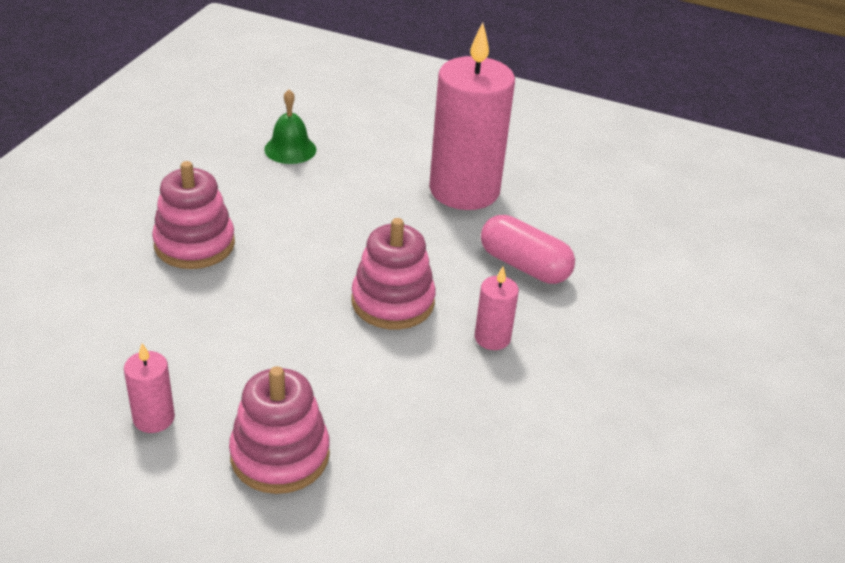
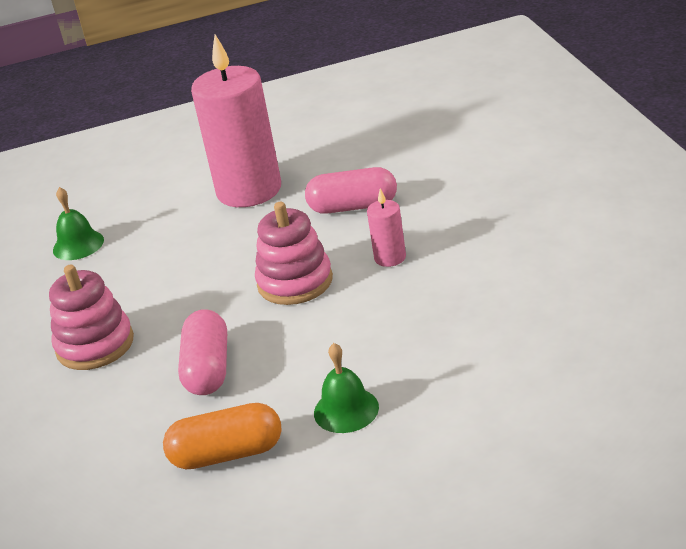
camera: 30 degrees left, 5 degrees down
pink candle [124,343,175,433] -> orange capsule [163,403,282,469]
pink stacking toy [229,366,330,494] -> green bell [314,343,379,433]
none -> pink capsule [178,309,227,395]

